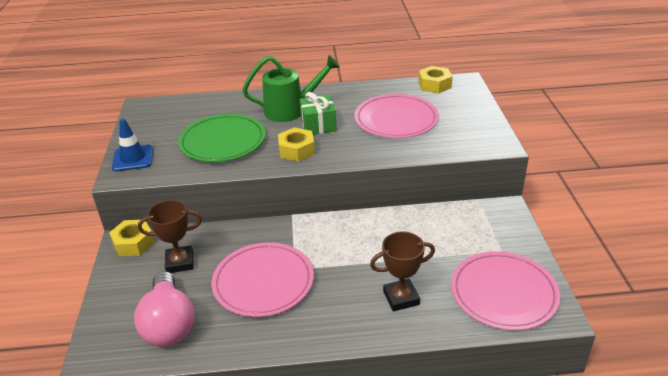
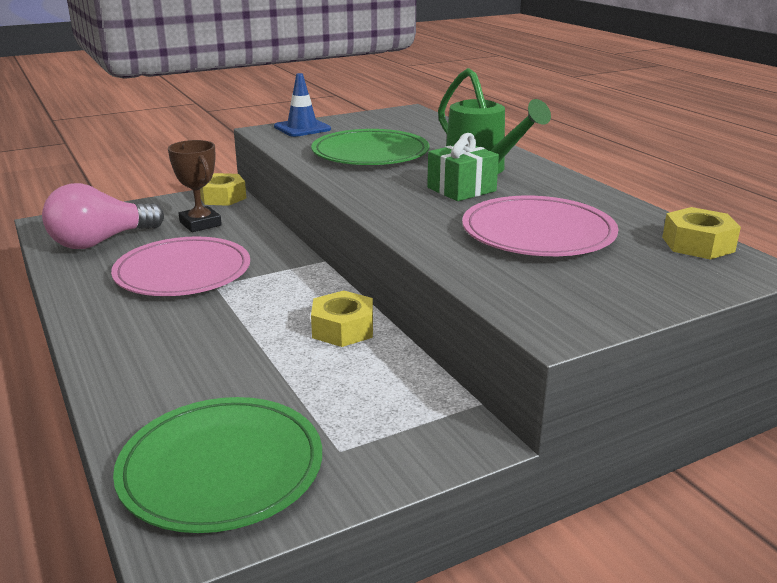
camera: 65 degrees right, 10 degrees down
yellow nut [278,127,315,162] -> yellow nut moved to [311,290,373,347]
brown trophy [370,232,435,311] -> none
pink plate [451,251,560,330] -> green plate [113,397,322,533]

